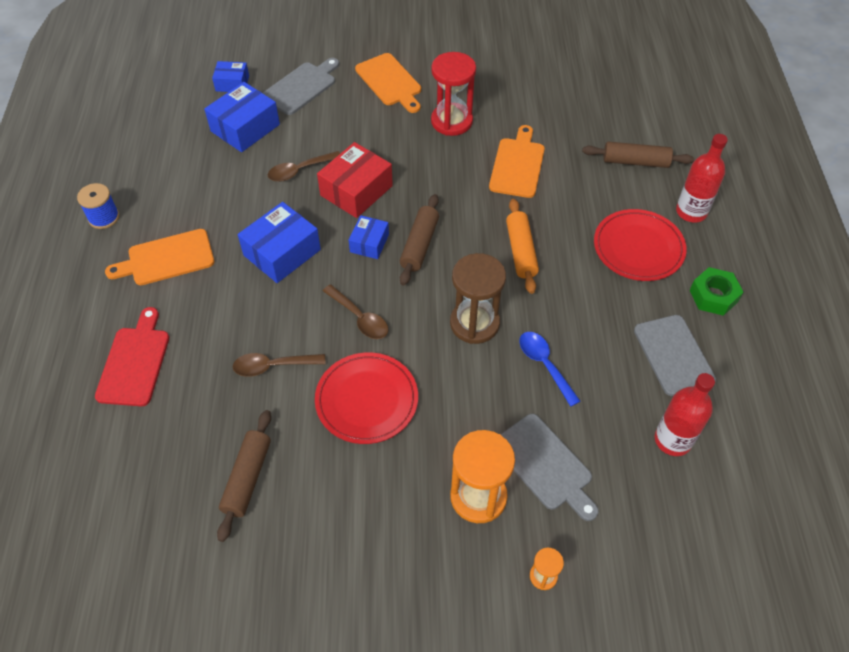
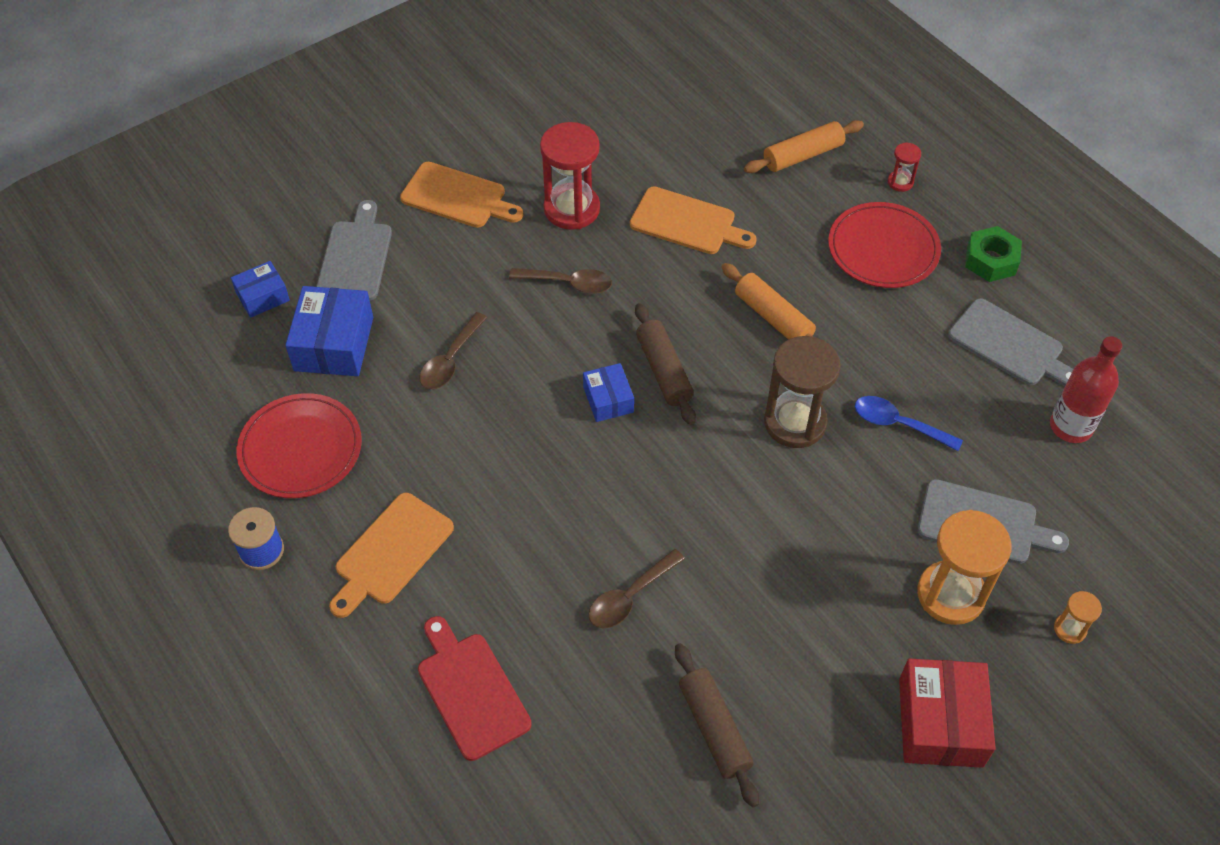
camera: 35 degrees left, 0 degrees up
blue box [238,202,321,283] -> none
red plate [315,352,418,444] -> red plate moved to [237,393,362,498]
red box [317,142,393,218] -> red box moved to [899,658,996,768]
brown spoon [323,284,388,339] -> brown spoon moved to [509,268,612,294]
orange cutting board [489,125,545,198] -> orange cutting board turned 135 degrees clockwise [630,187,757,254]
brown rolling pin [582,142,694,168] -> orange rolling pin [744,120,864,173]
red bottle [676,134,728,223] -> red hourglass [888,142,921,192]

